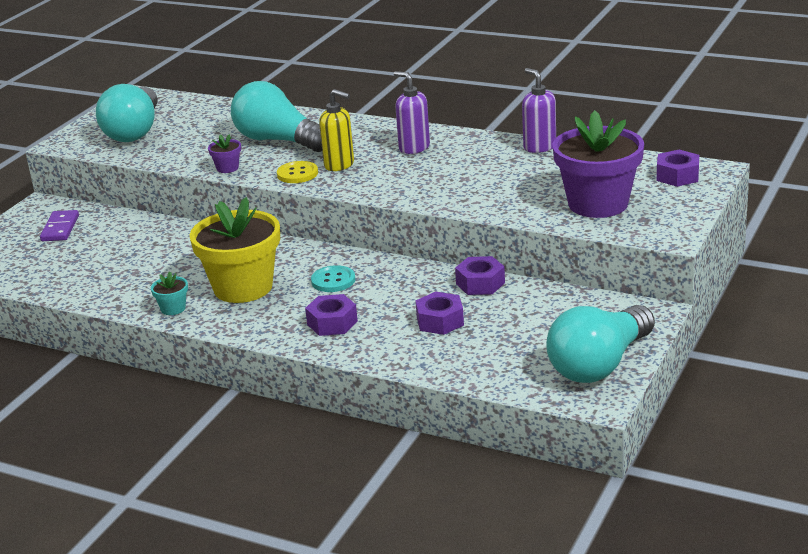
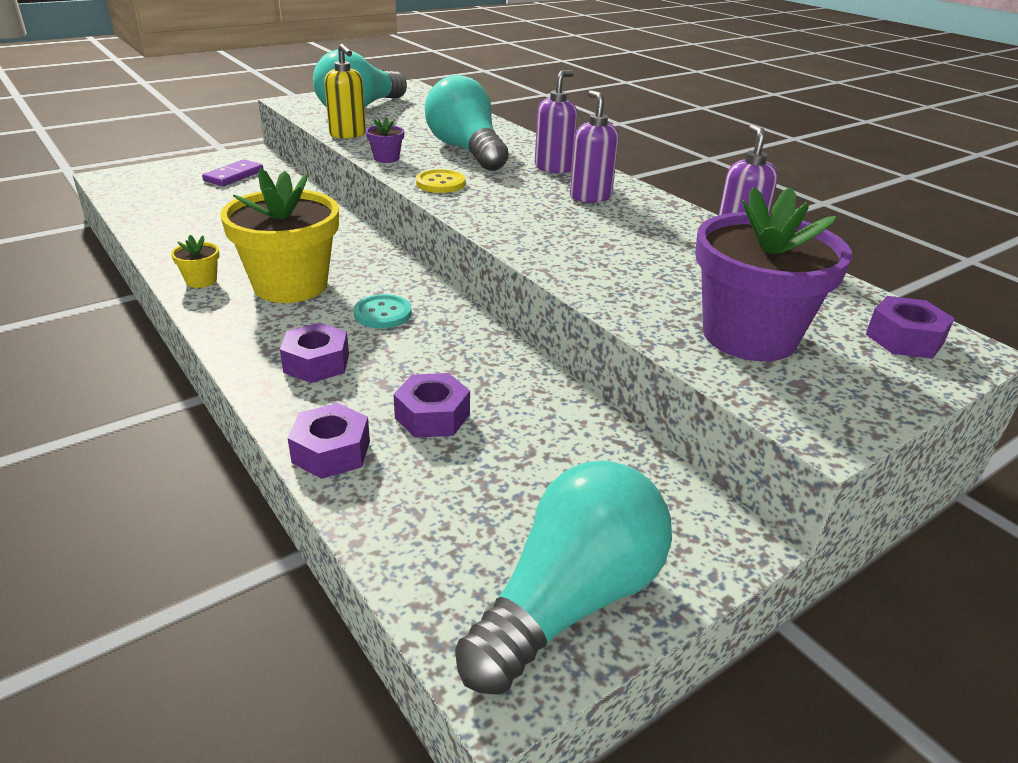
camera: 25 degrees right, 5 degrees up
turquoise flower pot [151,272,188,315] -> yellow flower pot [171,235,220,288]
yellow soap dispenser [319,89,354,171] -> yellow soap dispenser moved to [325,44,366,139]
purple nut [455,256,505,295] -> purple nut moved to [288,403,370,479]
turquoise light bulb [547,305,655,383] -> turquoise light bulb turned 150 degrees clockwise [455,461,672,695]
none -> purple soap dispenser [535,70,577,174]

